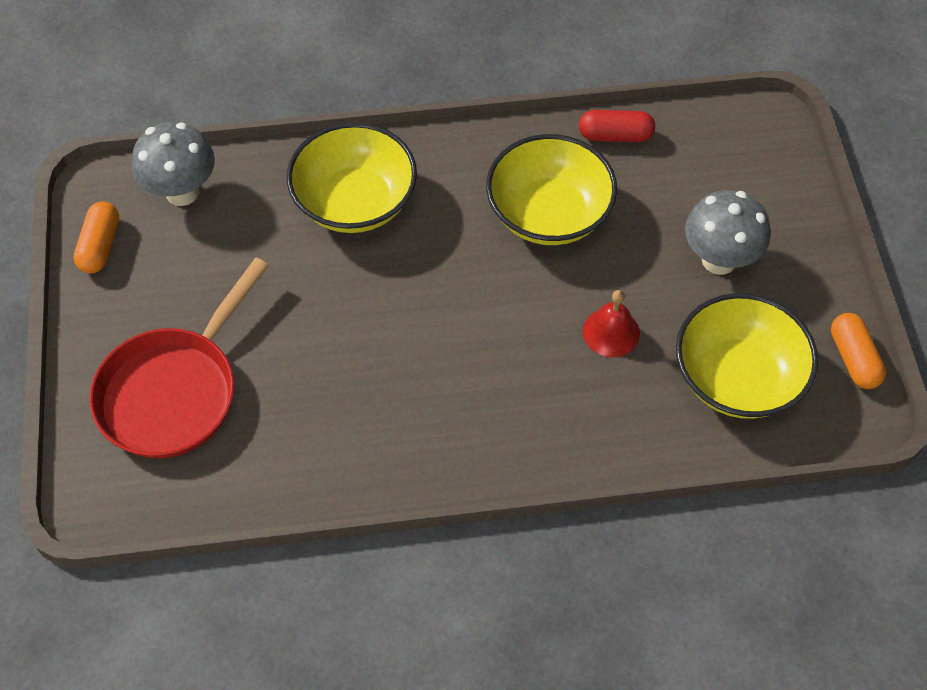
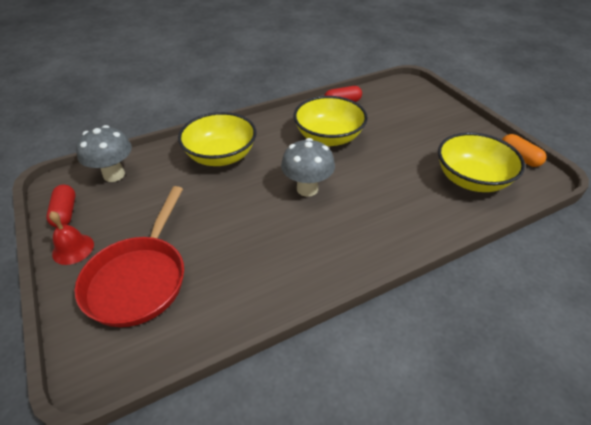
camera: 20 degrees left, 15 degrees down
orange capsule [73,201,119,273] -> red capsule [46,185,76,228]
red bell [583,290,640,357] -> red bell moved to [49,211,94,265]
grey mushroom [685,190,770,275] -> grey mushroom moved to [281,138,335,197]

